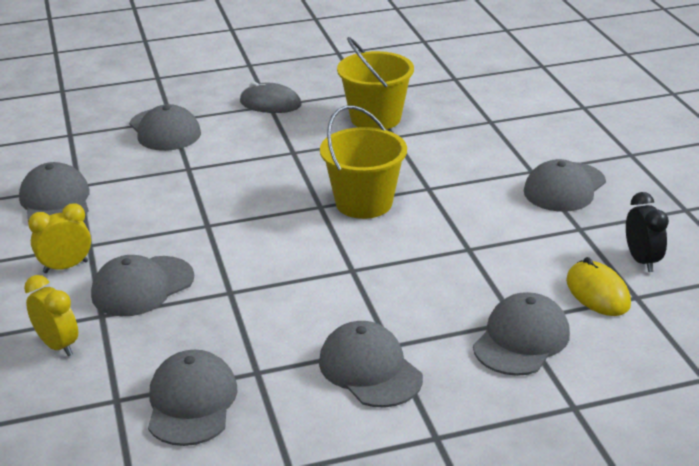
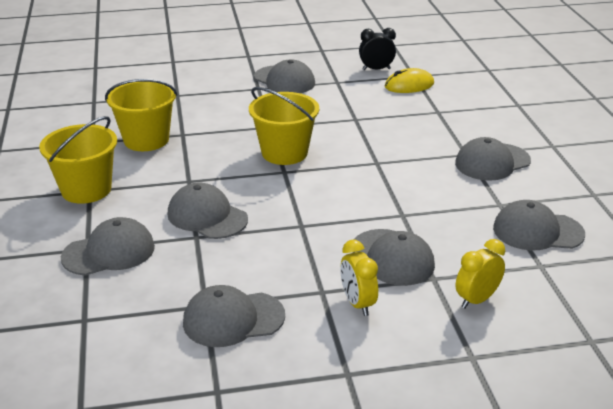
camera: 85 degrees left, 0 degrees up
grey mouse [240,82,302,113] -> yellow bucket [39,116,117,204]
grey cap [473,292,570,376] -> grey cap moved to [167,183,248,239]

